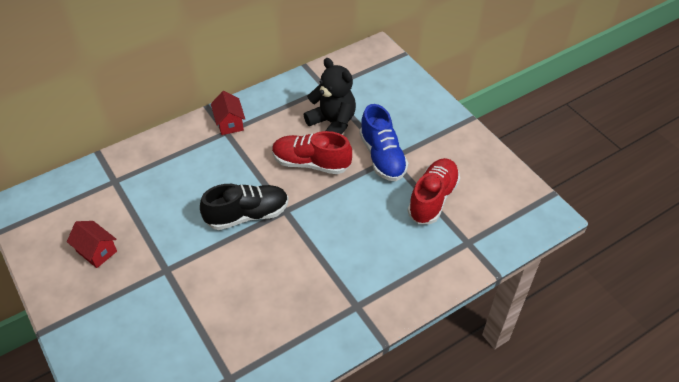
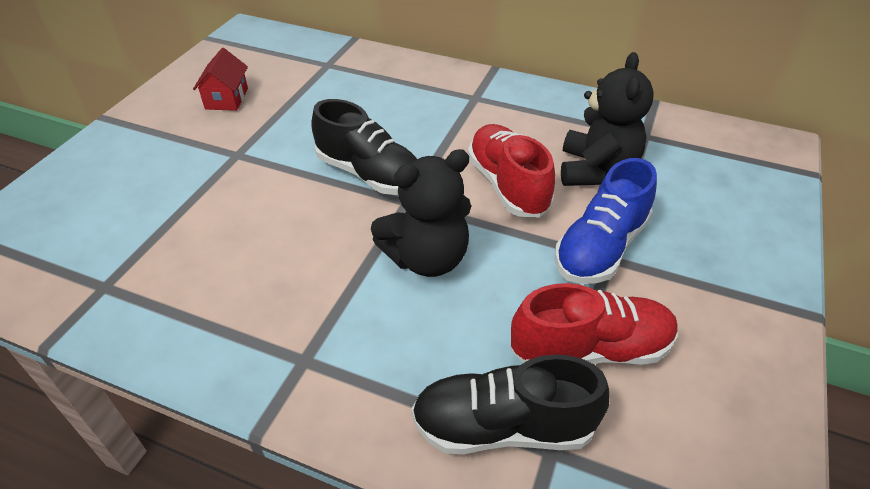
camera: 55 degrees right, 5 degrees down
red house [211,91,245,135] -> none
none -> black teddy bear [371,149,471,277]
none -> black shoe [412,354,610,454]

